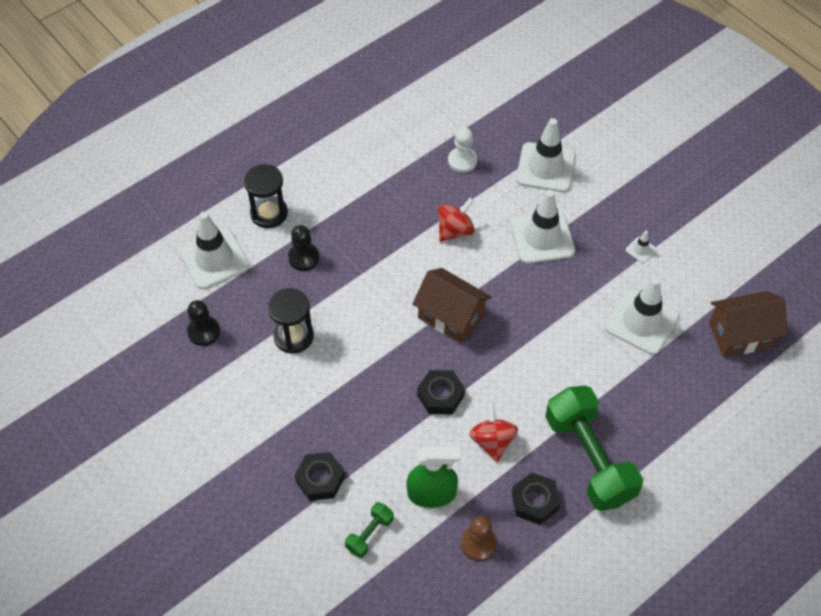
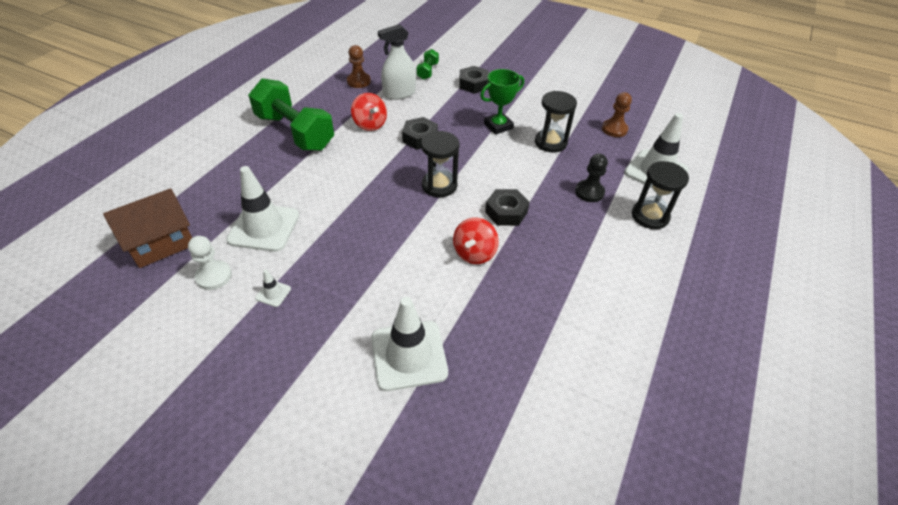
camera: 155 degrees right, 10 degrees down
black pawn [187,300,220,346] -> brown pawn [602,92,632,137]
green spray bottle [406,446,460,508] -> white spray bottle [378,24,416,100]
brown house [412,268,492,344] -> black hourglass [421,131,459,197]
white pawn [448,127,477,173] -> white pawn moved to [188,236,232,290]
white traffic cone [511,190,575,264] -> none
black nut [512,472,560,525] -> black nut moved to [485,189,530,226]
none -> green trophy [480,69,524,135]

